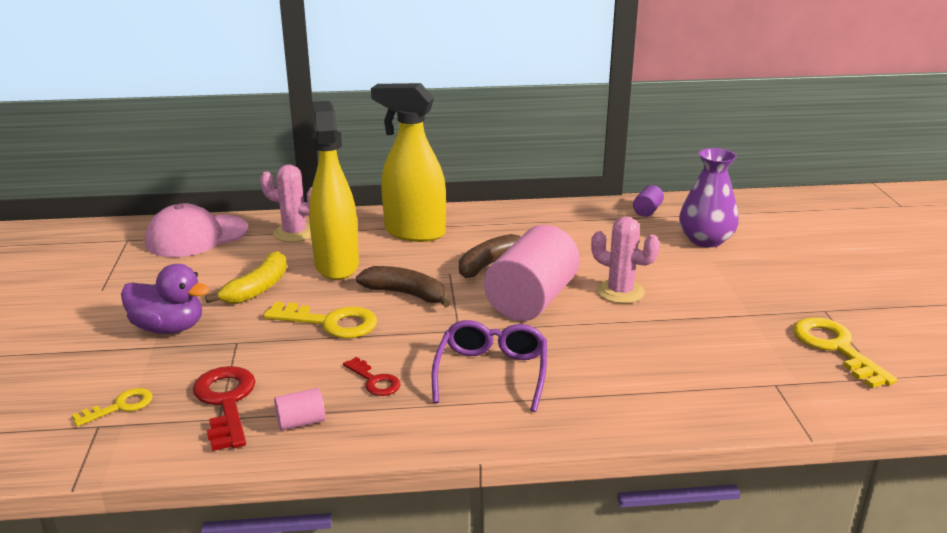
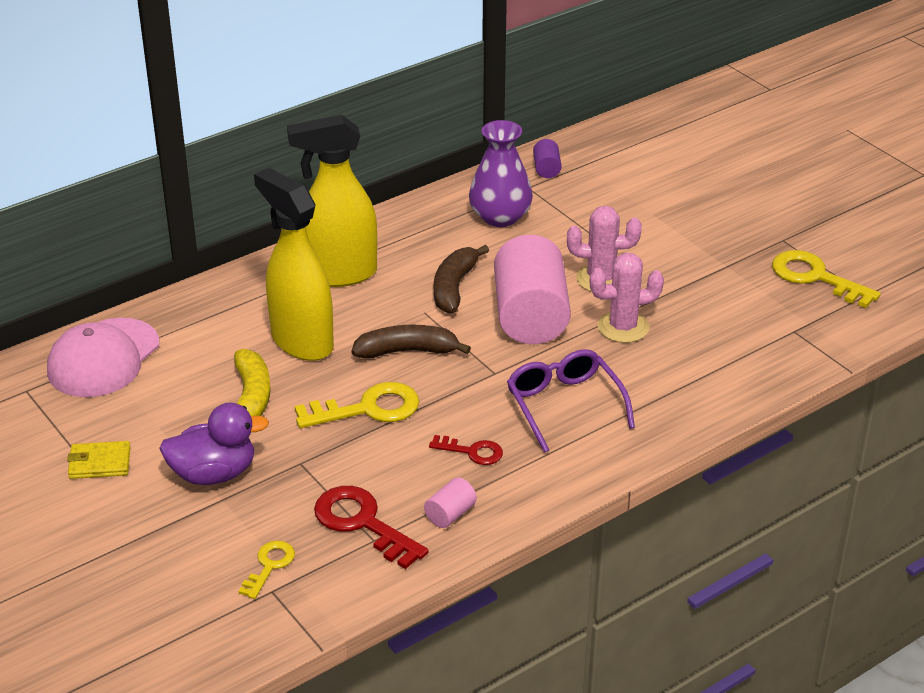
camera: 30 degrees left, 10 degrees up
pink cactus [260,165,312,242] -> pink cactus moved to [590,253,664,343]
purple vase [679,148,739,248] -> purple vase moved to [469,120,533,227]
none -> yellow wallet [67,441,131,479]

